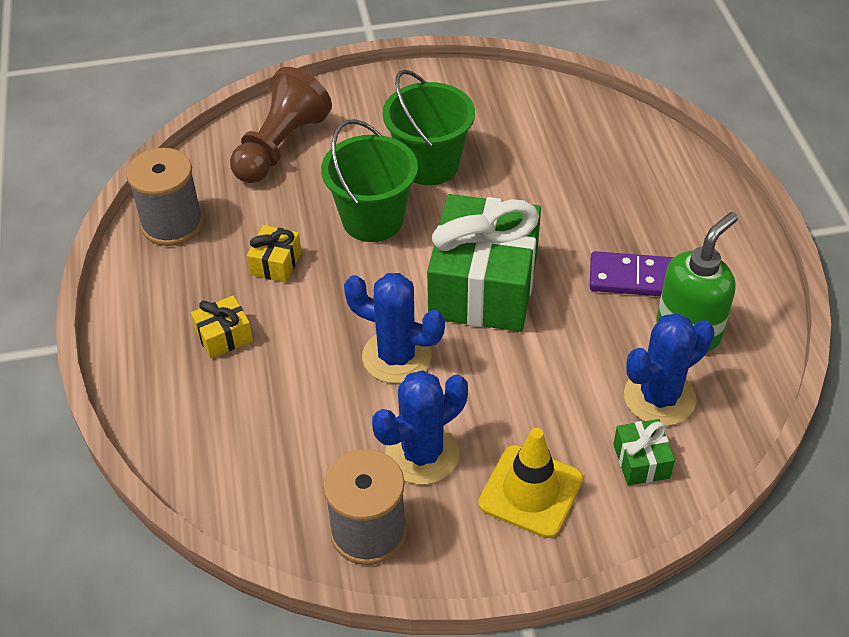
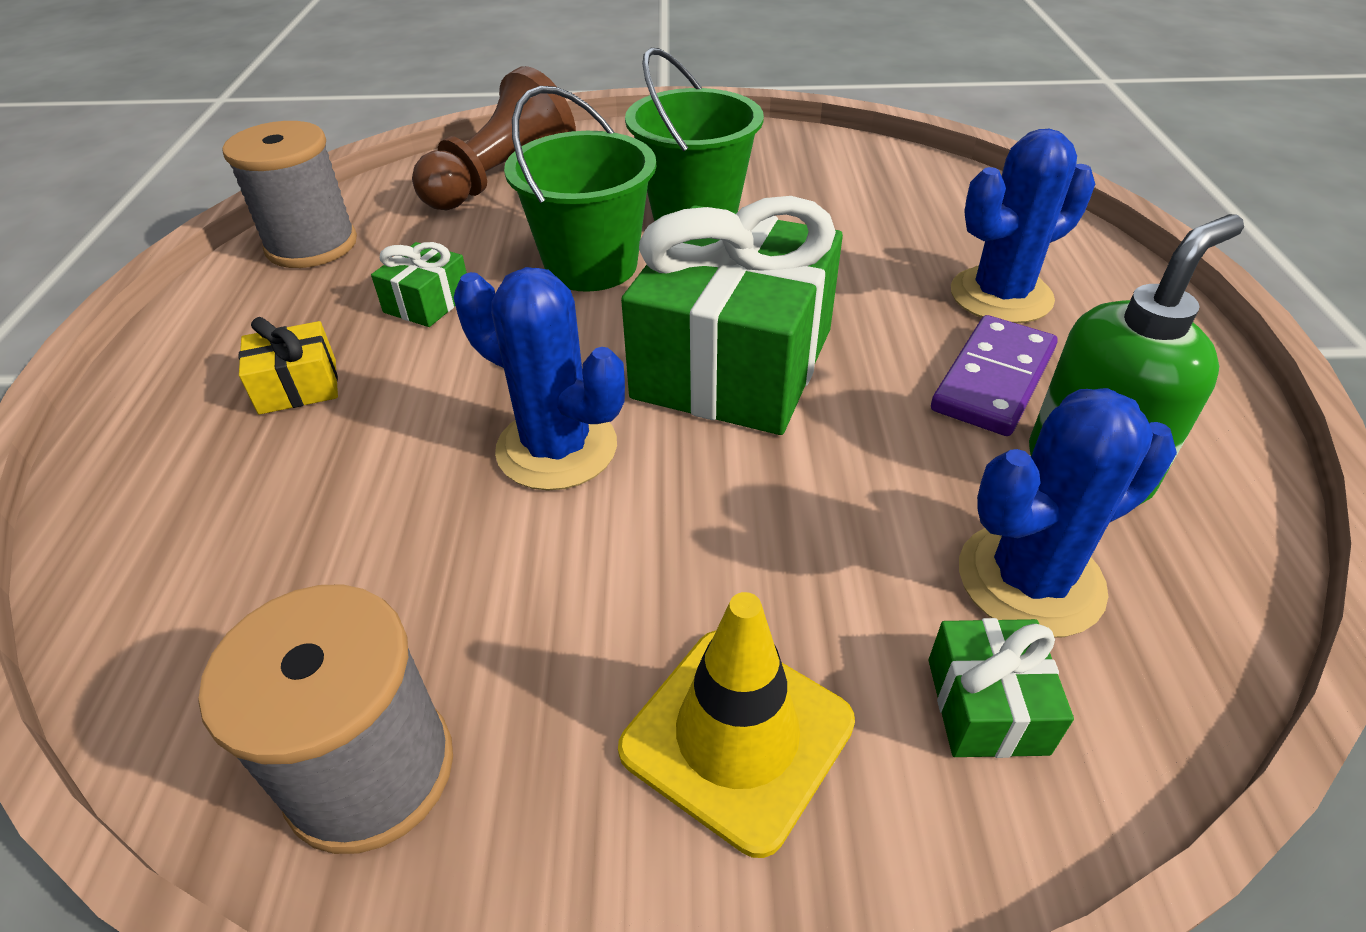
camera: 10 degrees right, 5 degrees down
yellow gift [247,225,301,283] -> green gift [371,242,467,327]
blue cactus [372,370,468,484] -> blue cactus moved to [951,129,1095,323]
purple domino [590,251,674,296] -> purple domino turned 75 degrees counterclockwise [931,315,1057,436]

